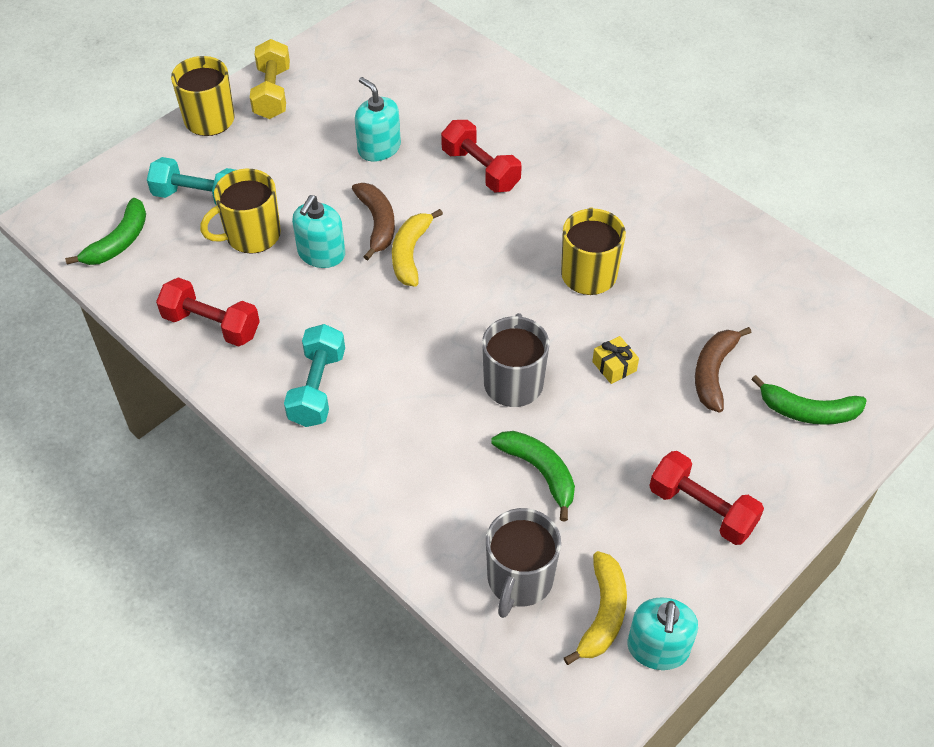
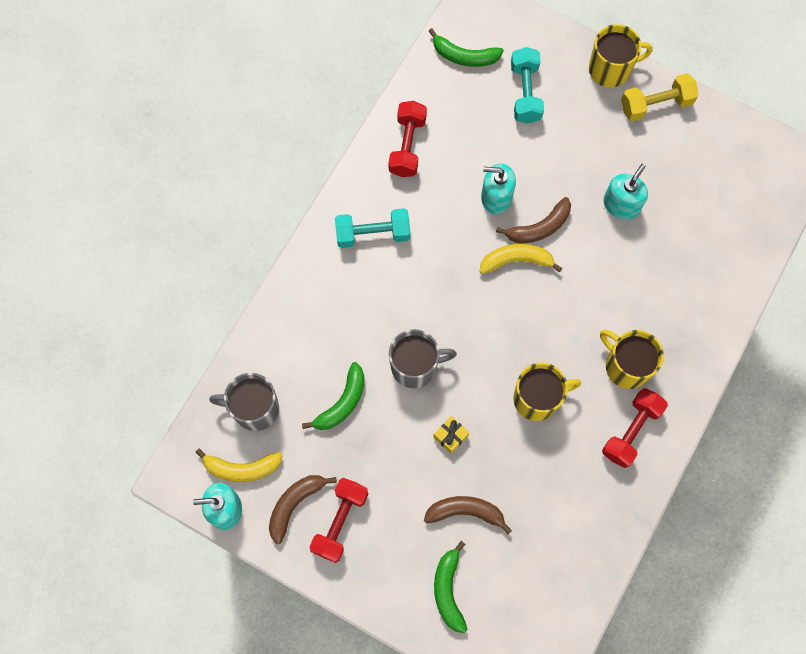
camera: 75 degrees right, 20 degrees up
yellow mug [200,169,281,254] -> yellow mug moved to [600,330,664,389]
red dumbbell [441,120,522,193] -> red dumbbell moved to [602,388,668,468]
none -> brown banana [269,475,337,544]

